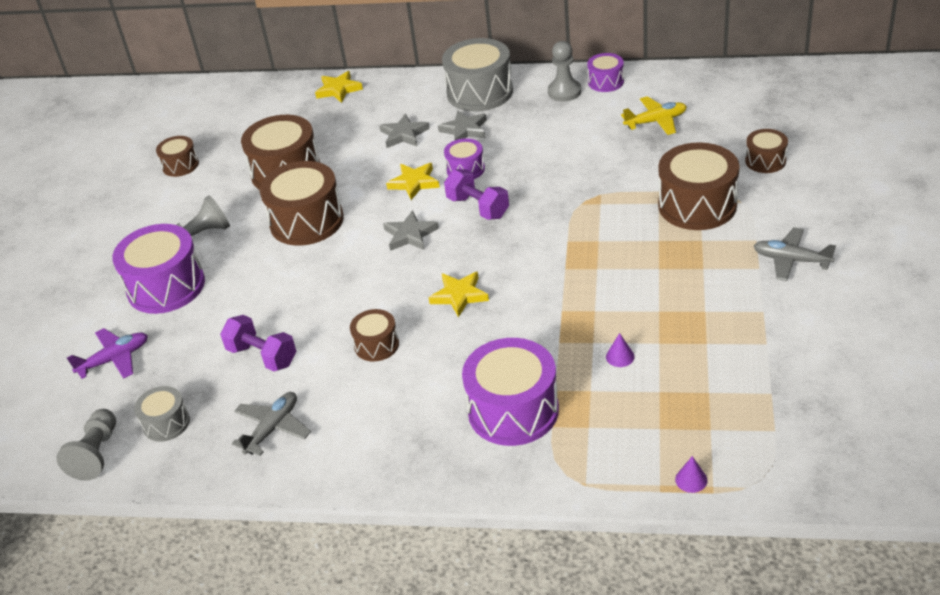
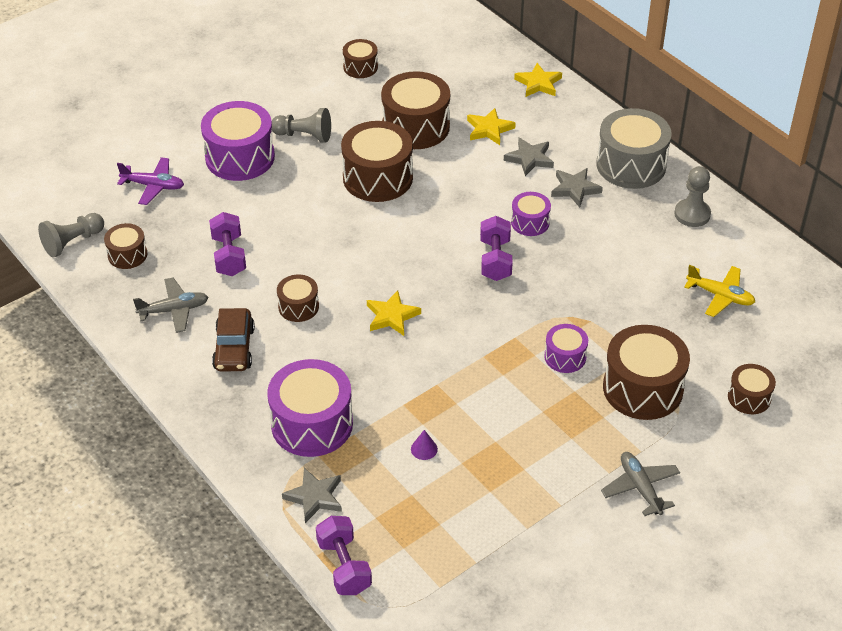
camera: 40 degrees right, 5 degrees up
grey drum [134,386,190,442] -> brown drum [104,223,147,269]
grey star [383,210,439,251] -> grey star moved to [282,468,342,523]
yellow star [386,163,440,200] -> yellow star moved to [467,108,516,145]
purple drum [587,53,624,92] -> purple drum moved to [544,324,588,373]
purple cone [675,456,708,493] -> purple dumbbell [316,516,372,595]
none -> brown car [212,308,255,372]

